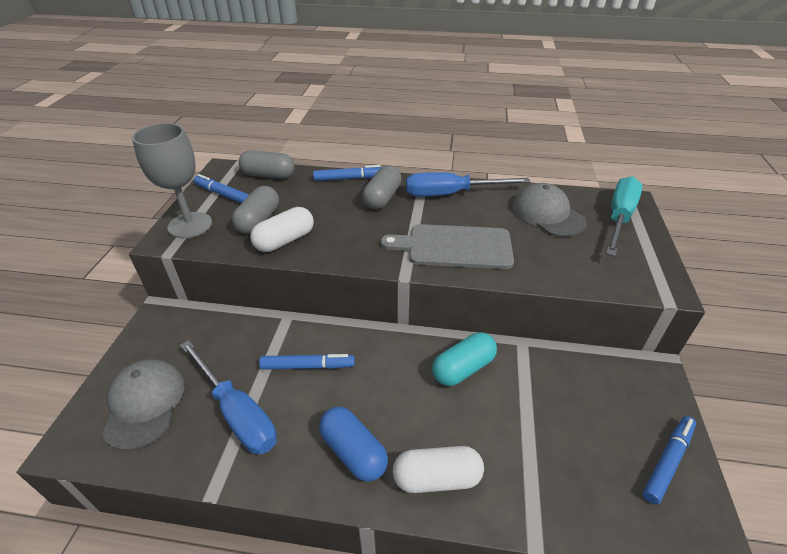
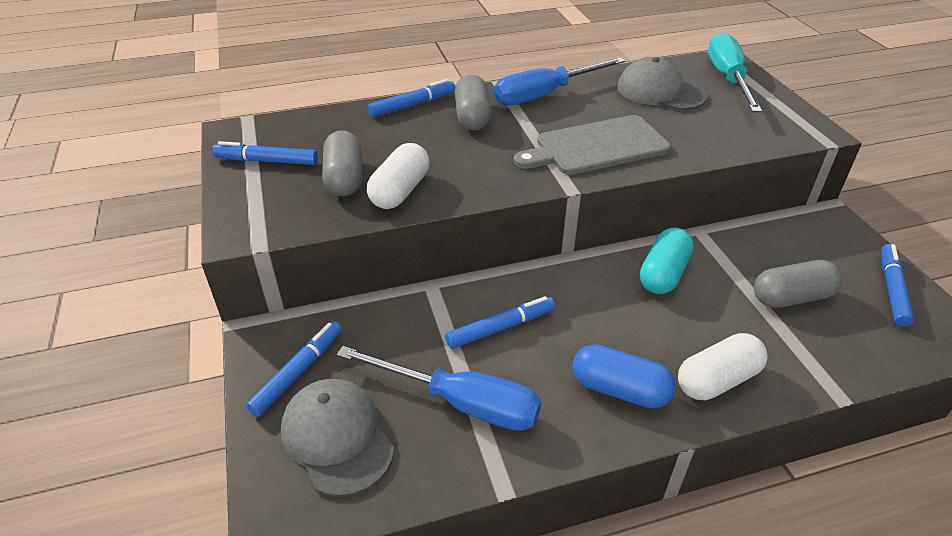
camera: 25 degrees left, 0 degrees up
grey goblet [132,123,212,238] -> none
grey capsule [239,150,295,179] -> grey capsule moved to [754,260,842,308]
none -> blue marker [246,321,342,417]

